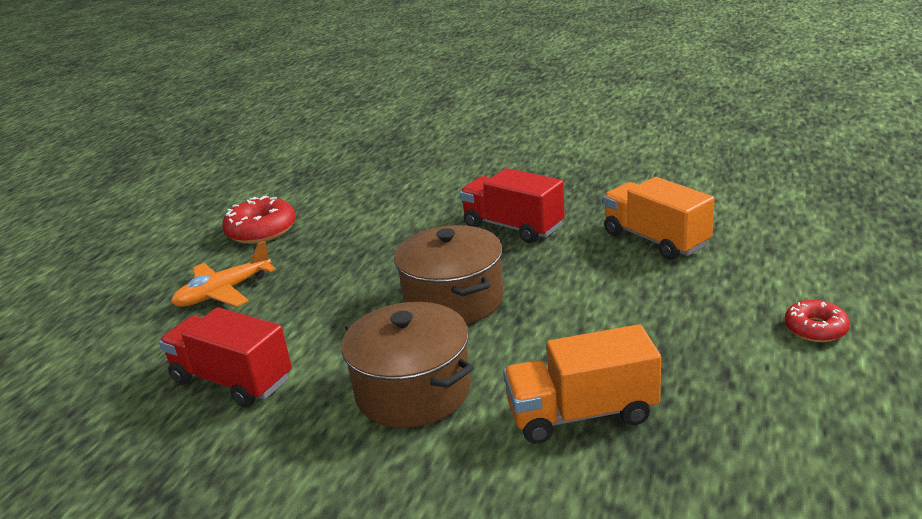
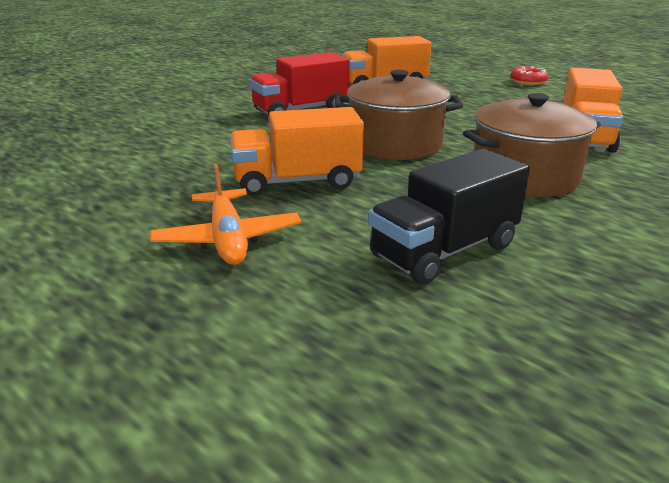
camera: 70 degrees left, 0 degrees up
red truck [159,307,292,408] -> black truck [368,149,530,285]
red donut [222,196,296,244] -> none
none -> orange truck [230,107,364,196]

